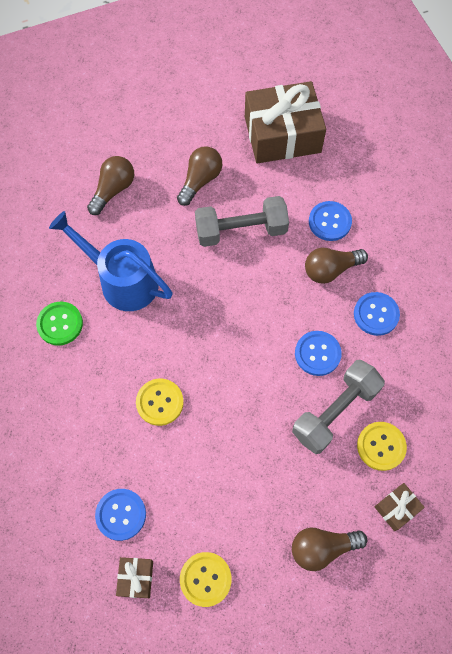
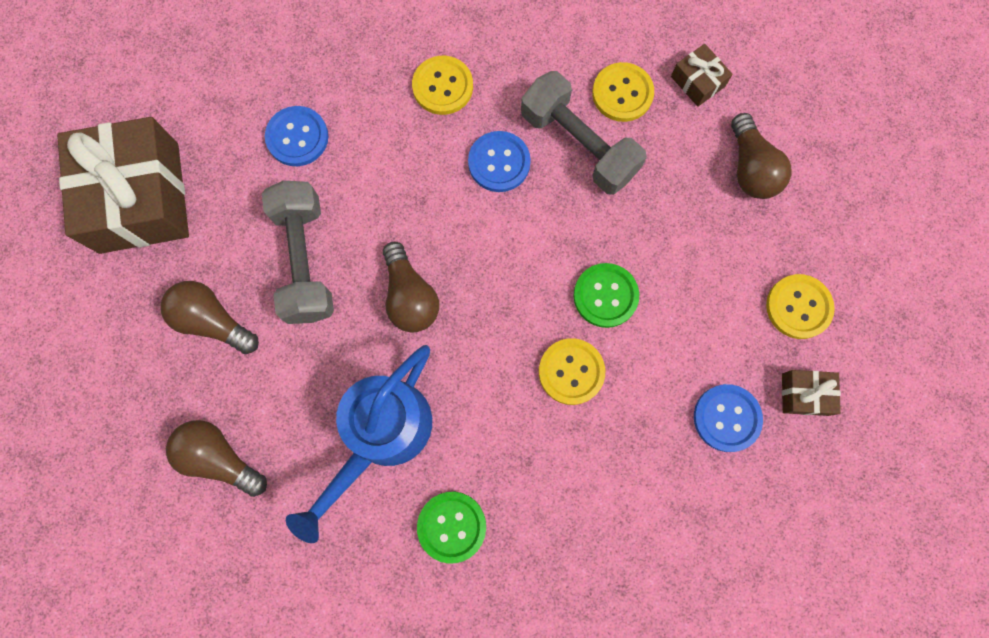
camera: 90 degrees left, 10 degrees up
brown light bulb [305,248,368,284] -> brown light bulb moved to [383,242,439,333]
blue button [354,292,400,336] -> yellow button [412,56,473,115]
none -> green button [574,263,639,328]

